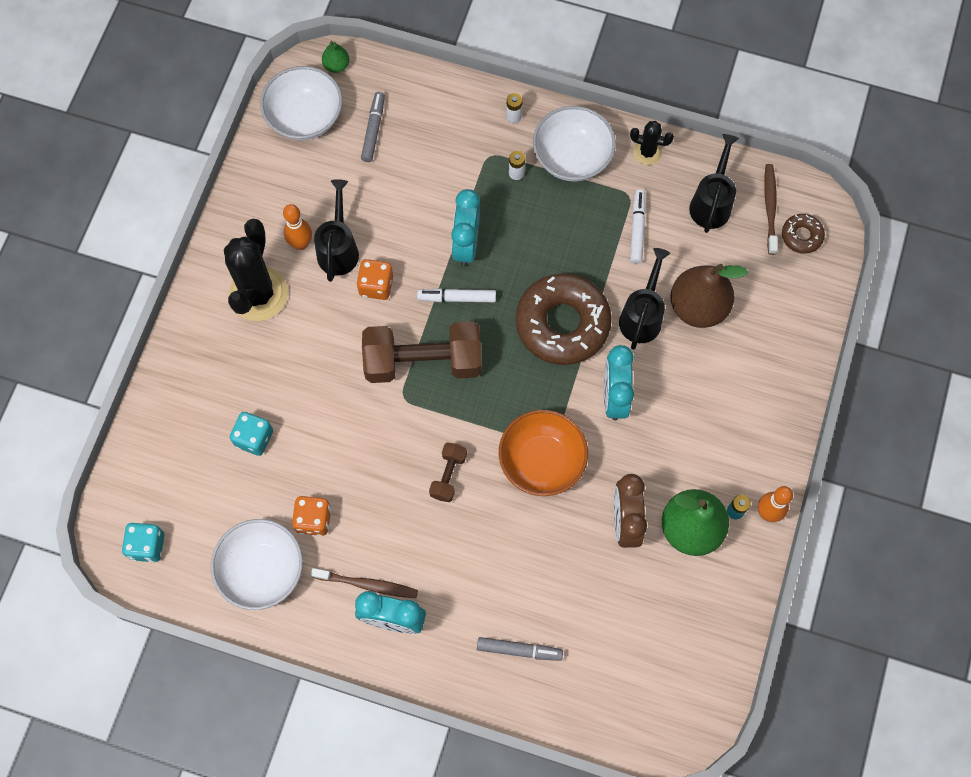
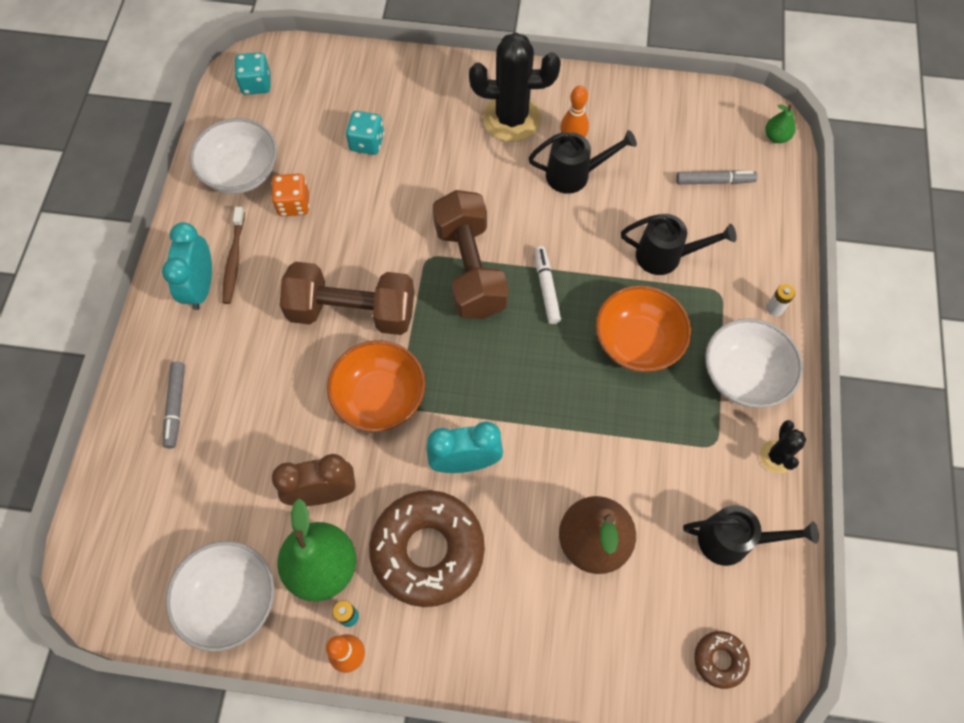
camera: 80 degrees right, 5 degrees down
white bowl [260,66,342,140] -> white bowl moved to [166,541,274,651]
orange dice [356,259,393,300] -> none
brown dumbbell [429,443,467,502] -> brown dumbbell [280,262,414,335], size x2.14
turquoise clock [451,189,480,267] -> none
white battery [509,151,525,180] -> none
brown donut [516,273,612,365] -> brown donut moved to [369,490,485,607]
black watering can [619,248,670,350] -> black watering can moved to [621,214,737,275]
white marker [630,190,646,263] -> none
brown toothbrush [764,164,778,255] -> none
none -> orange bowl [596,285,691,372]

